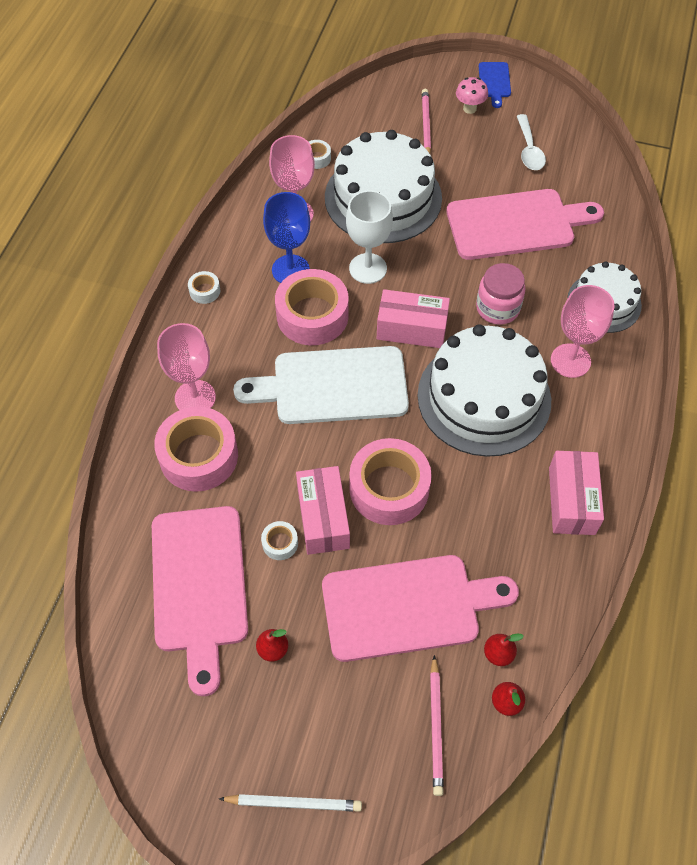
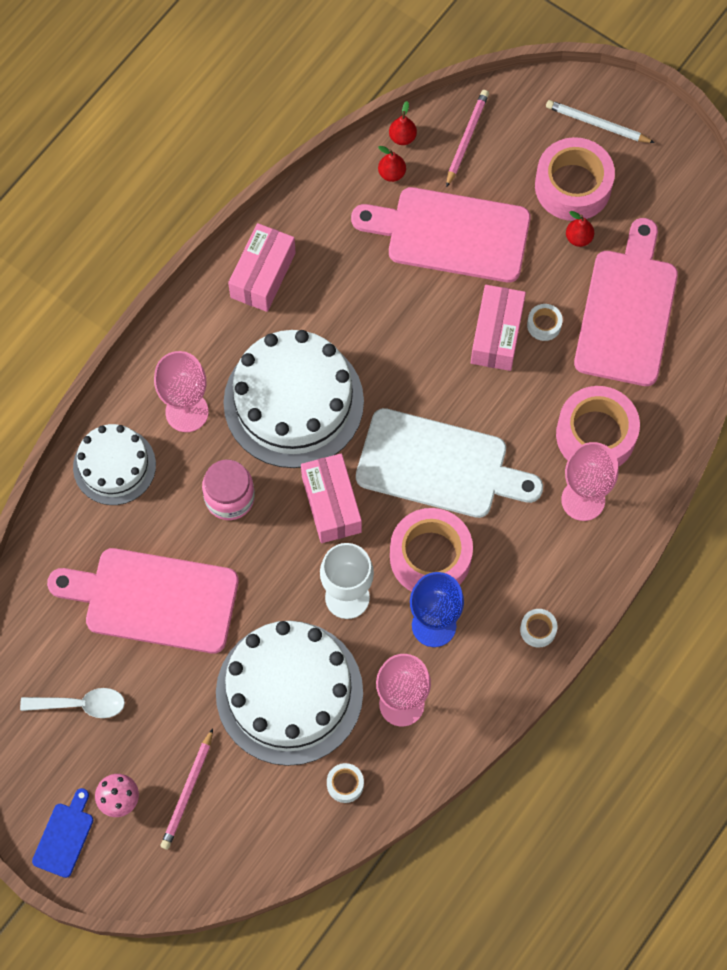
camera: 160 degrees left, 10 degrees up
pink tape [349,438,432,525] -> pink tape moved to [535,137,615,221]
pink box [377,289,450,348] -> pink box turned 45 degrees clockwise [301,453,362,543]
white spoon [517,114,546,170] -> white spoon turned 75 degrees clockwise [20,688,125,718]

